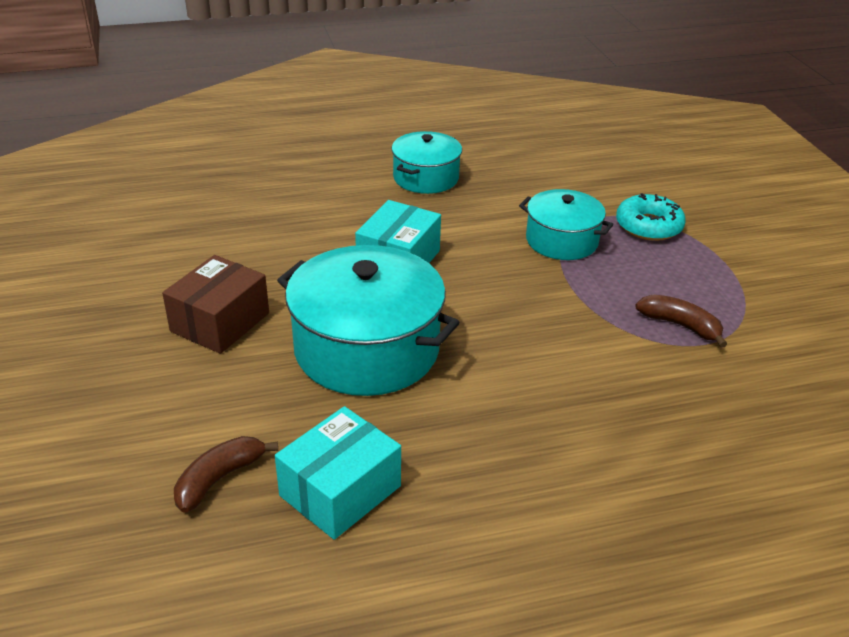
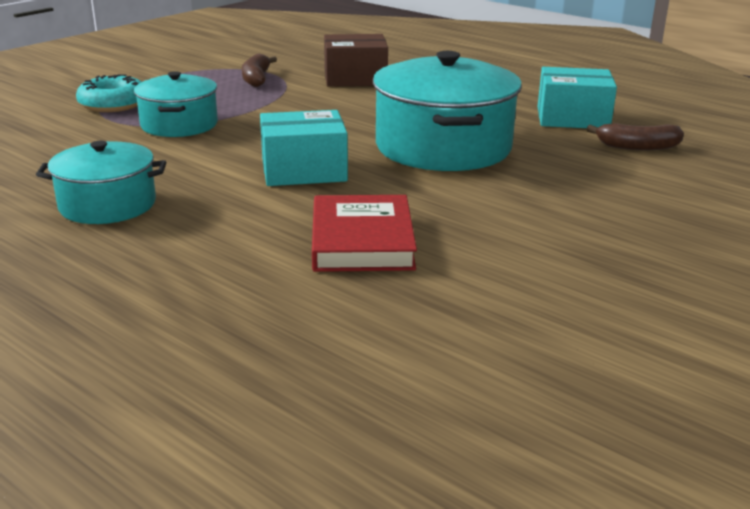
camera: 125 degrees left, 10 degrees down
brown box [162,255,269,354] -> brown box moved to [324,34,388,87]
none -> red book [312,195,417,272]

